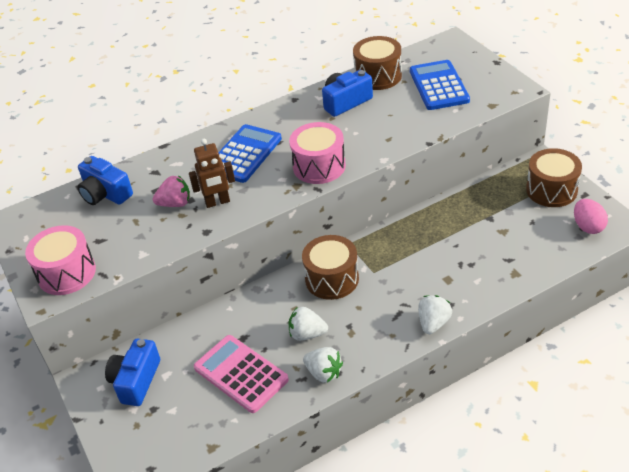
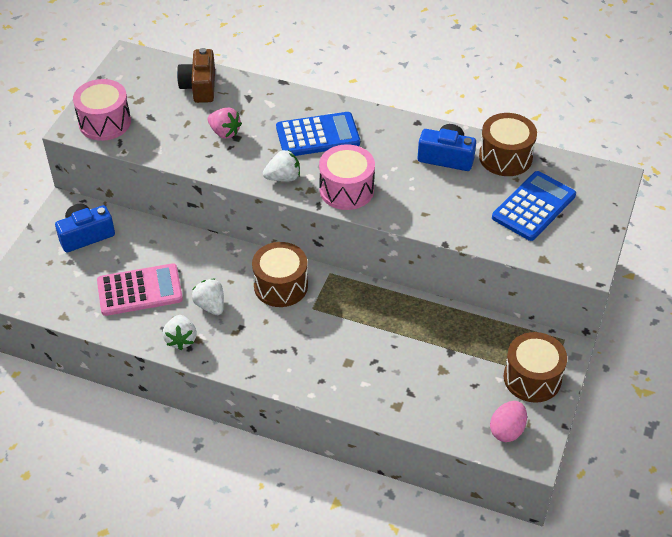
camera: 45 degrees right, 5 degrees up
blue camera [77,156,133,205] -> brown camera [177,48,215,103]
brown robot [189,139,235,208] -> none
pink calculator [194,335,289,413] -> pink calculator turned 75 degrees clockwise [97,263,183,316]
white strawberry [418,295,452,334] -> white strawberry moved to [263,150,300,182]

